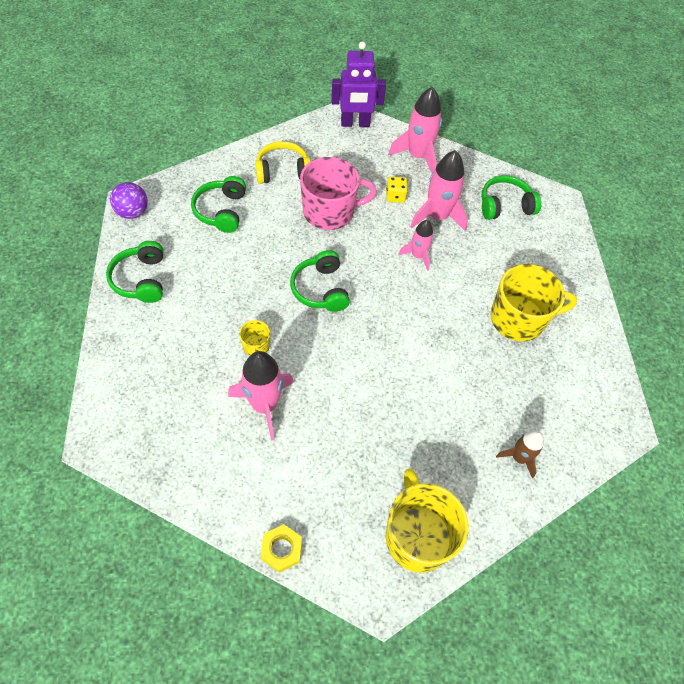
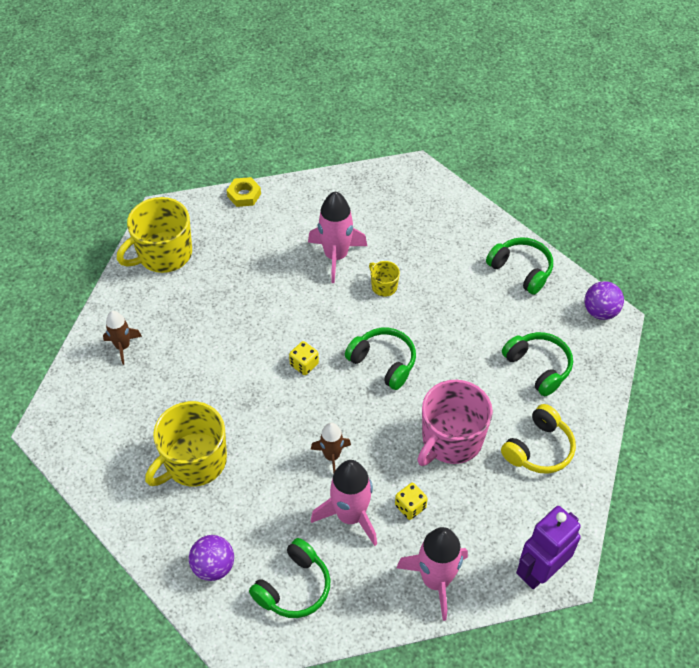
camera: 145 degrees right, 5 degrees down
yellow mug [386,468,469,573] -> yellow mug turned 105 degrees clockwise [117,197,192,273]
pink rocket [399,220,434,271] -> brown rocket [311,423,351,474]
none -> purple ball [189,535,234,581]
none -> yellow dice [289,341,319,375]

